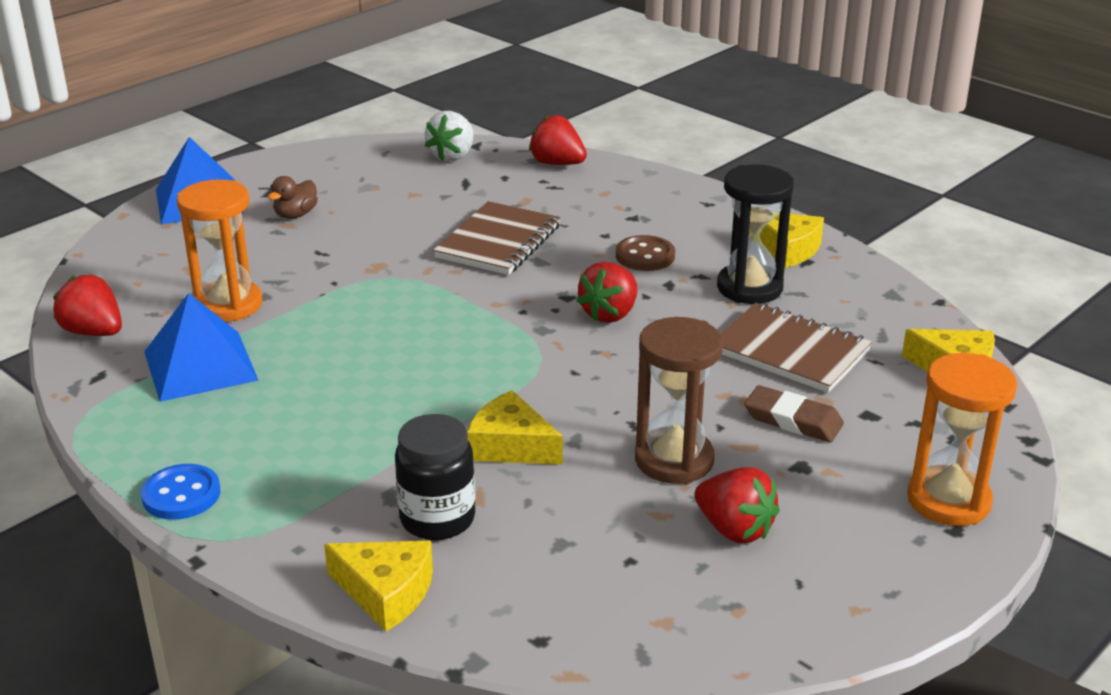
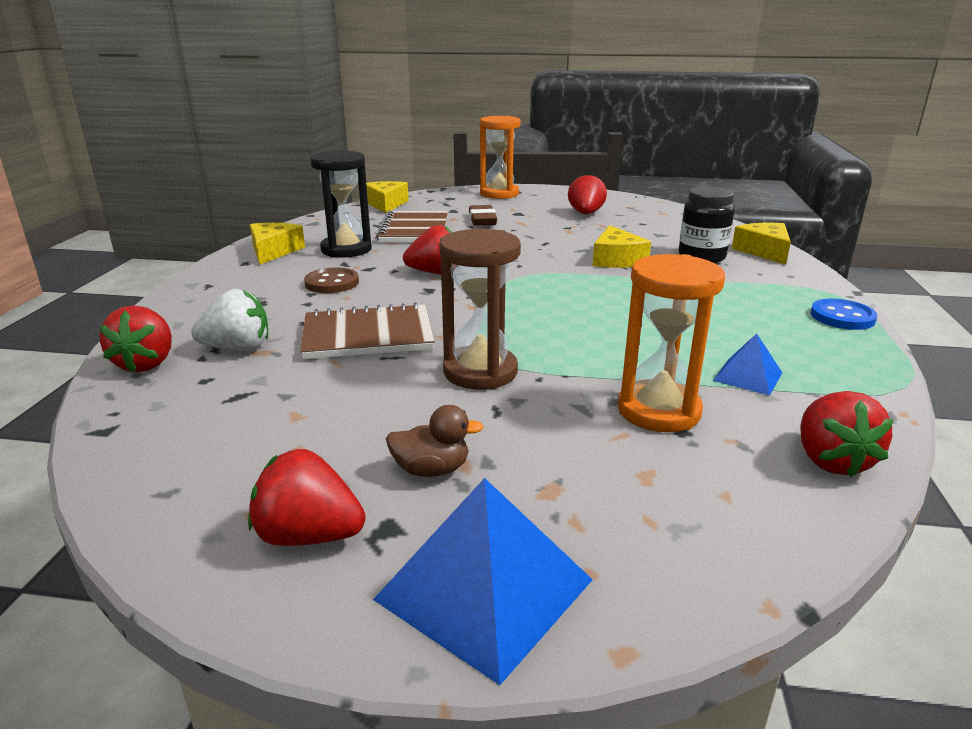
camera: 125 degrees left, 5 degrees down
blue pyramid [144,293,259,402] -> blue pyramid [713,333,782,396], size x0.54
white strawberry [425,111,474,161] -> white strawberry moved to [191,289,268,351]
brown hourglass [635,317,723,484] -> brown hourglass moved to [439,229,521,389]
none -> red strawberry [248,449,366,546]

